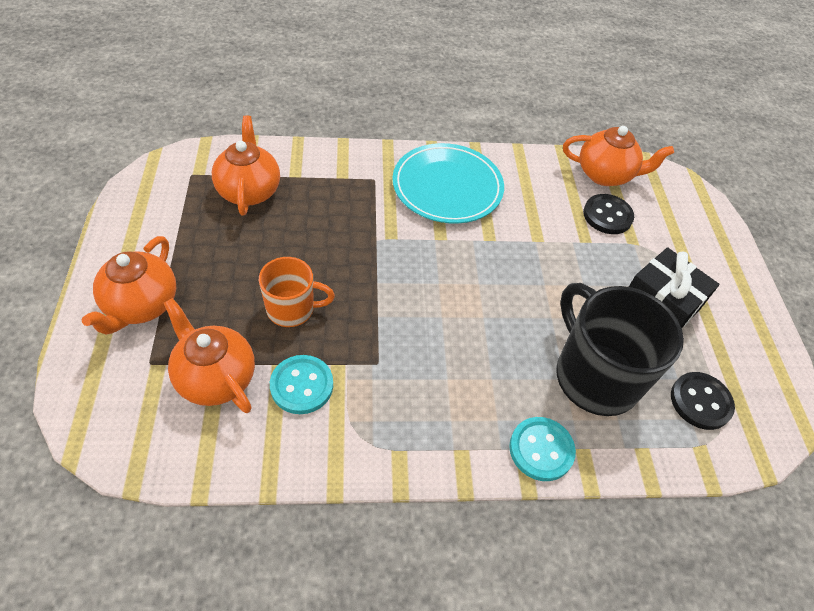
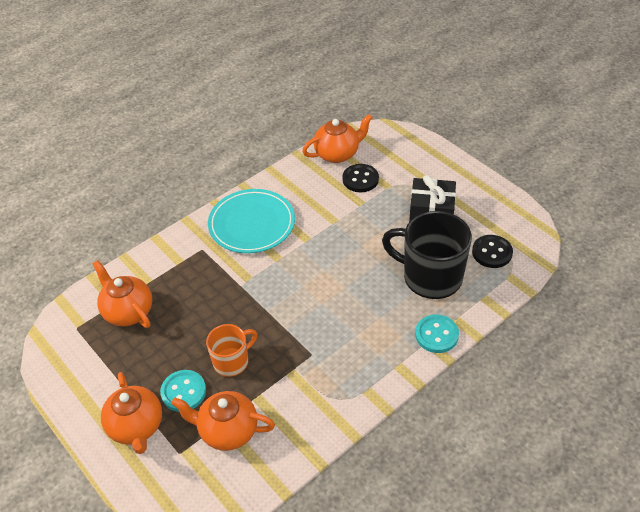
camera: 30 degrees left, 5 degrees down
turquoise button [270,355,333,414] -> turquoise button moved to [160,370,206,412]

